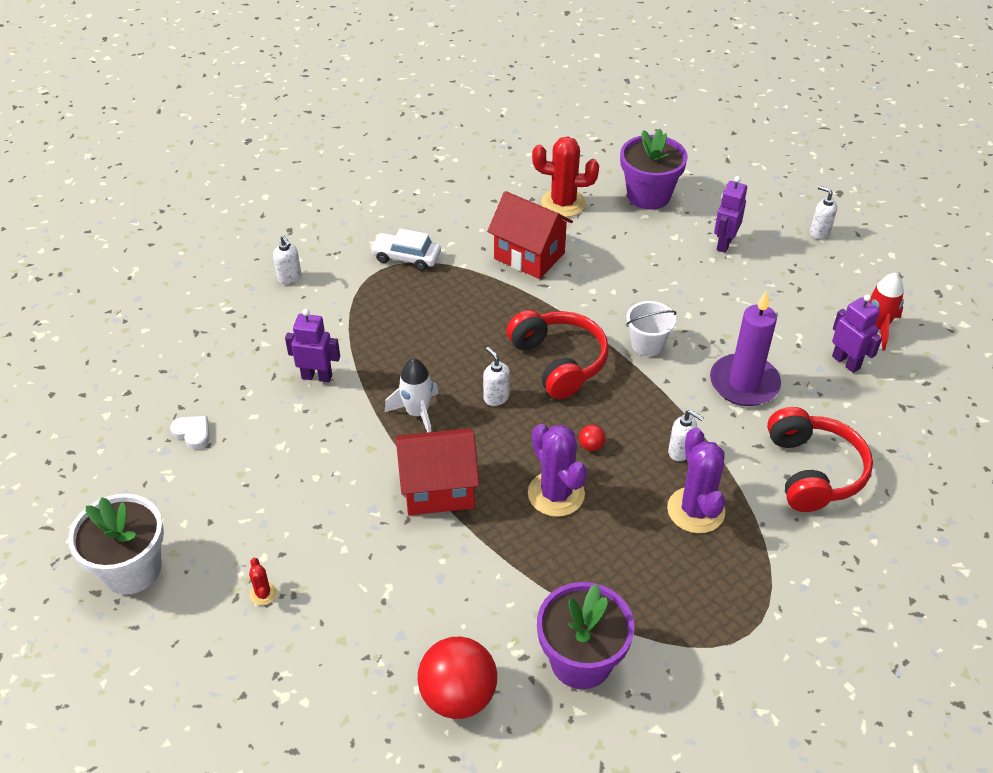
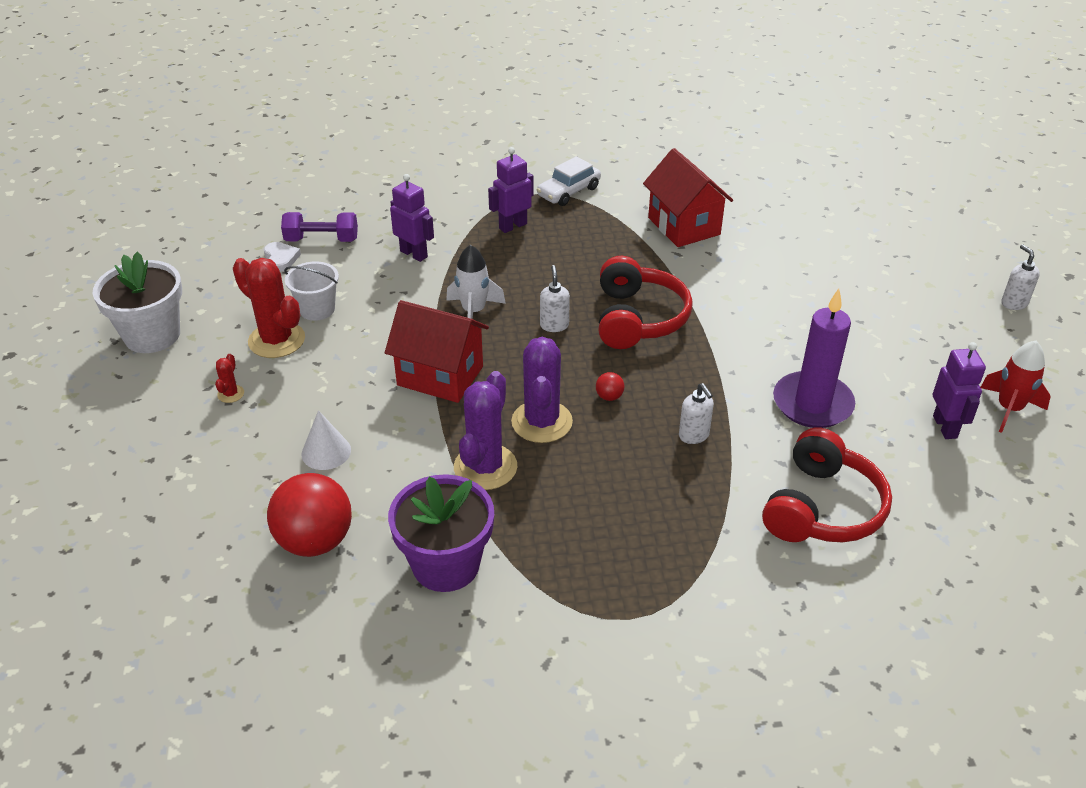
camera: 30 degrees right, 5 degrees down
white soap dispenser [273,235,302,284] -> none
white car [370,228,441,271] -> white car turned 90 degrees counterclockwise [537,156,601,206]
red cactus [532,137,599,217] -> red cactus moved to [233,258,305,358]
purple flower pot [620,129,688,210] -> none
white bucket [626,301,677,356] -> white bucket moved to [284,261,339,321]
purple cactus [667,427,725,533] -> purple cactus moved to [454,371,517,490]
purple robot [714,176,747,253] -> purple robot moved to [488,147,534,233]
none -> purple dumbbell [281,212,358,242]
none -> white cone [301,410,351,470]

